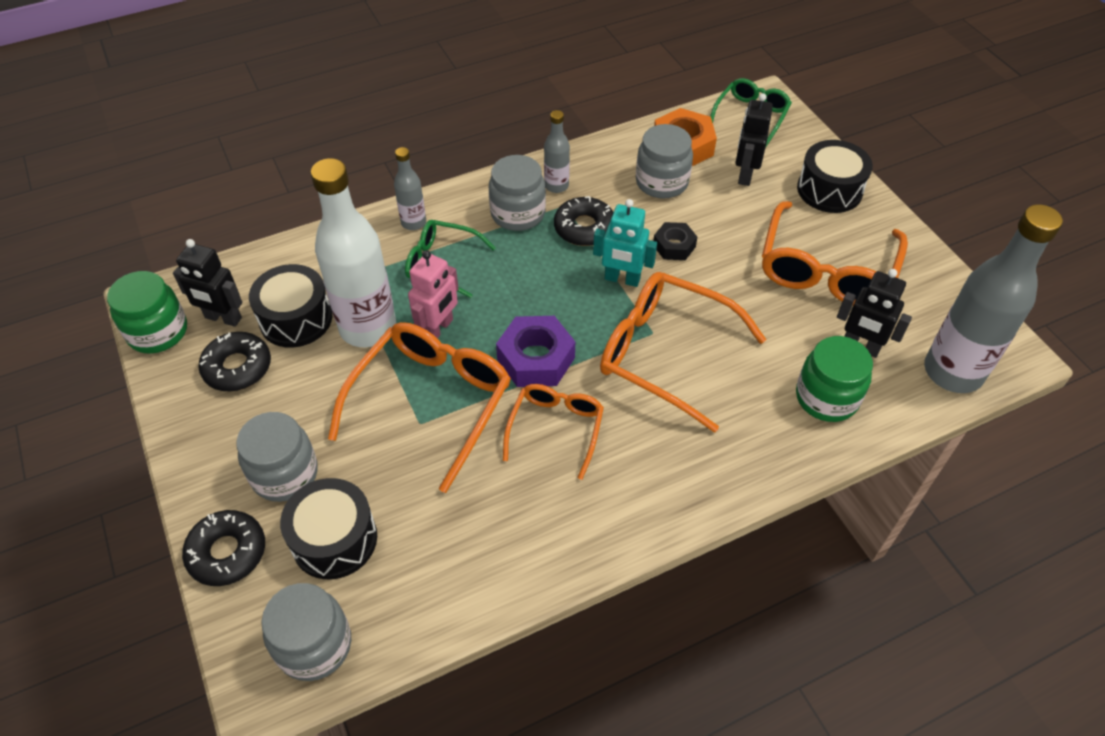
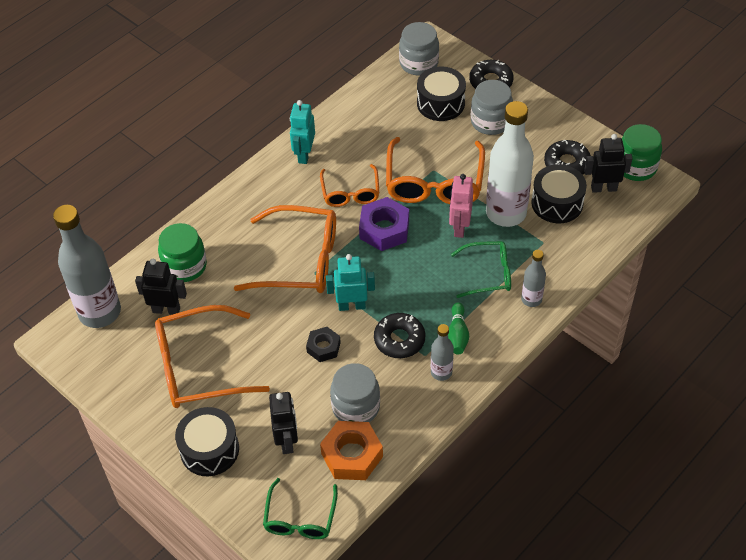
camera: 160 degrees right, 0 degrees up
grey jar [489,155,546,231] -> green bowling pin [448,302,469,355]
orange glasses [762,201,908,306] -> orange glasses turned 105 degrees counterclockwise [155,305,270,408]
none -> turquoise robot [290,100,315,164]

